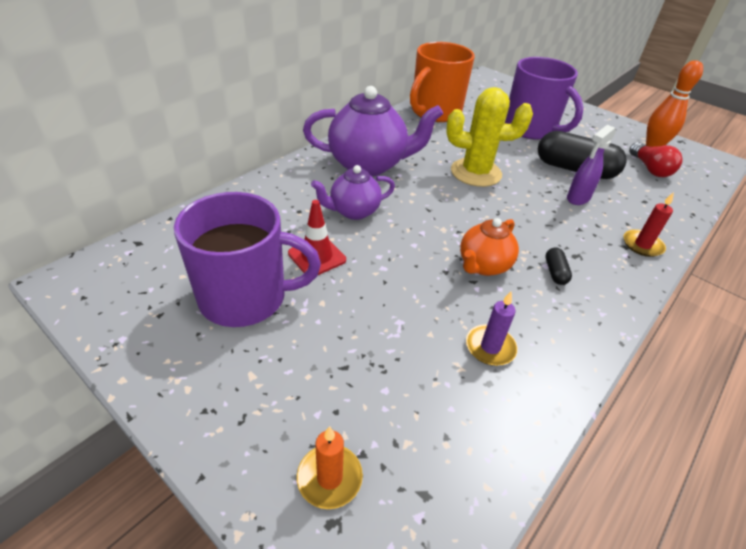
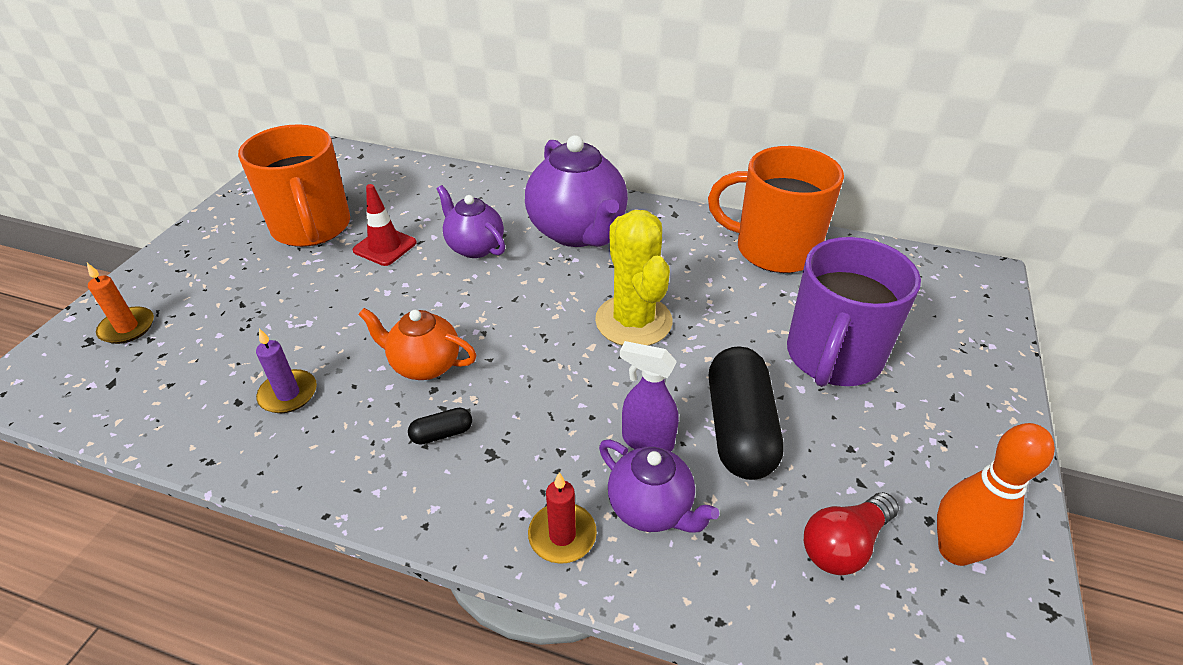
camera: 70 degrees right, 0 degrees up
purple mug [174,192,321,327] -> orange mug [238,124,350,247]
none -> purple teapot [599,440,719,532]

